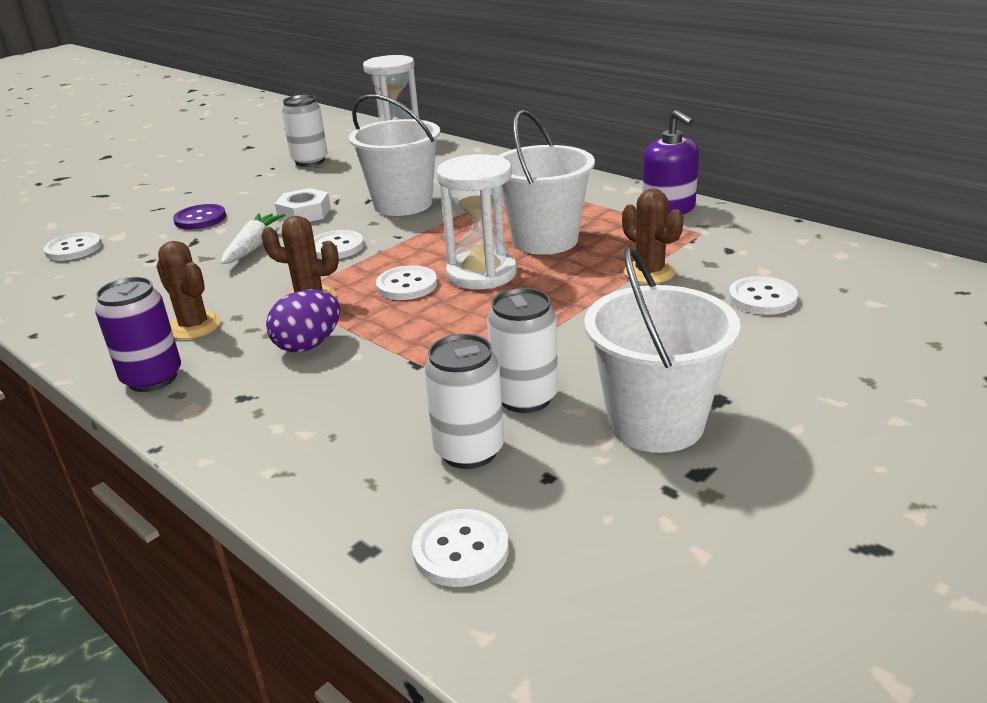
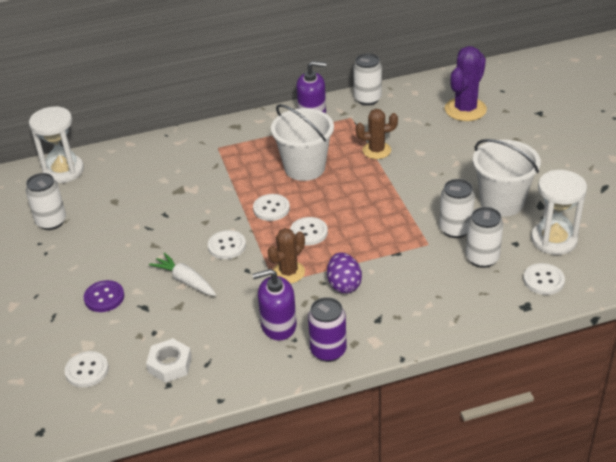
camera: 60 degrees left, 10 degrees up
brown cactus [156,241,221,339] -> purple soap dispenser [252,269,297,340]
white nut [275,188,331,222] -> white nut moved to [146,338,192,383]
white bucket [349,94,440,216] -> none
white hourglass [436,154,517,289] -> white hourglass moved to [531,170,587,255]
white button [729,276,798,315] -> white button moved to [253,194,290,221]
none -> white can [353,53,382,106]
none -> purple cactus [445,46,487,121]

